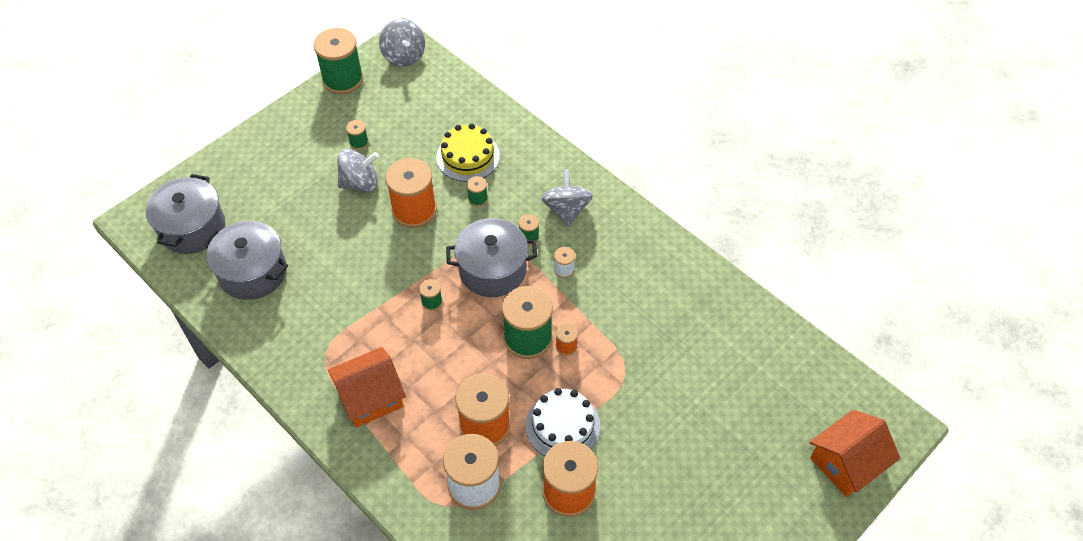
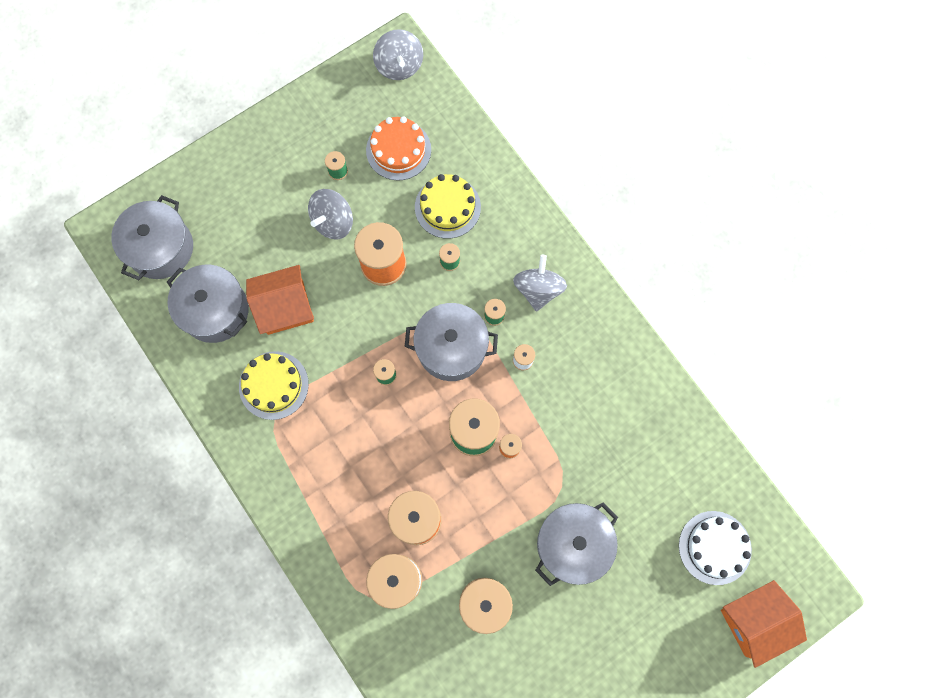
camera: 10 degrees right, 20 degrees up
green spool [314,28,363,94] -> none
orange house [328,347,406,427] -> orange house moved to [246,265,314,335]
grey spinning top [337,149,379,192] -> grey spinning top turned 135 degrees clockwise [308,189,353,240]
white cake [526,388,600,456] -> white cake moved to [679,511,752,585]
none -> yellow cake [239,351,309,420]
none -> orange cake [366,116,431,181]
none -> grey pot [535,502,618,586]

